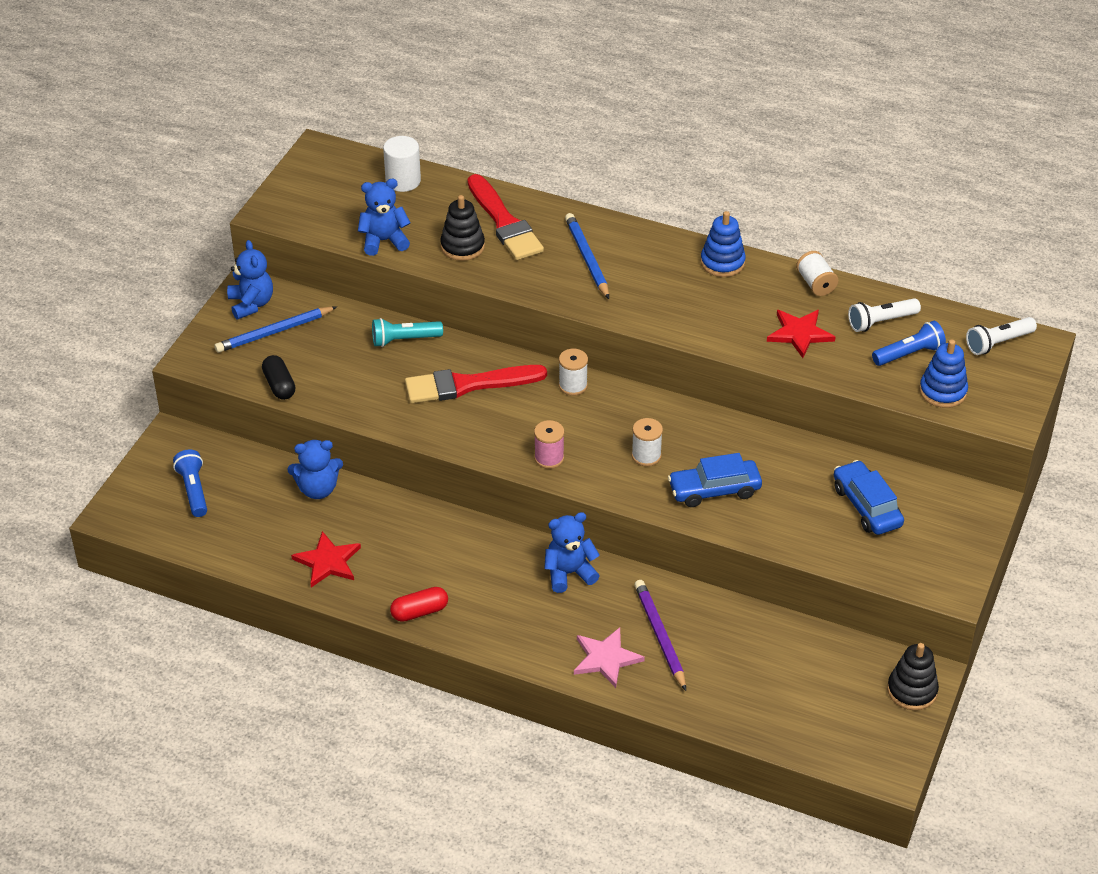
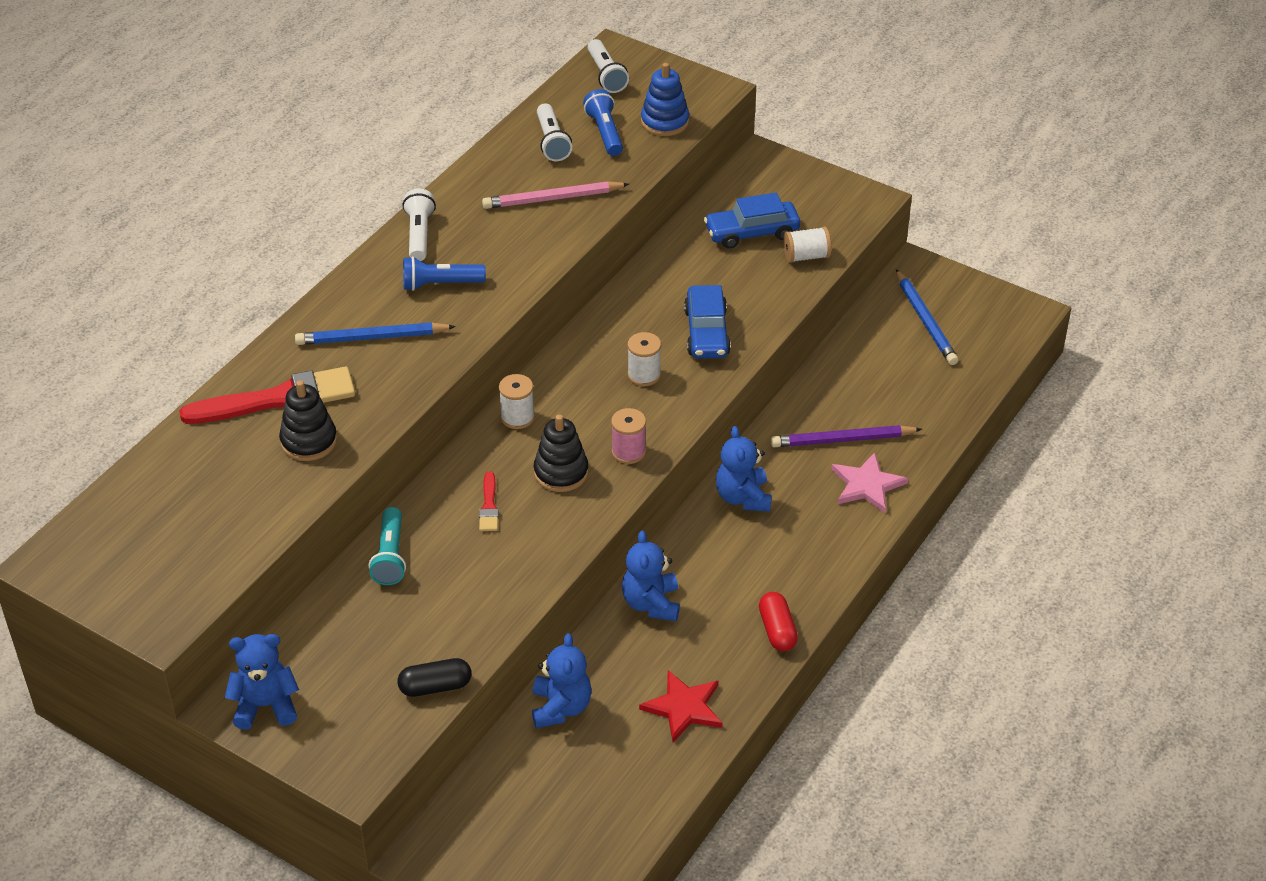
camera: 80 degrees left, 0 degrees up
blue flashlight [173,450,207,517] -> blue flashlight moved to [403,257,486,291]
blue pencil [214,306,337,353] -> blue pencil moved to [896,269,958,365]
blue teddy bear [358,179,411,256] -> blue teddy bear moved to [622,530,680,621]
white cylinder [383,136,421,192] -> none
red brush [405,365,547,403] -> red brush [479,472,499,531], size x0.46
blue stacking toy [700,211,746,277] -> white flashlight [402,189,436,261]
red star [767,310,835,358] -> pink pencil [482,181,629,209]
white spool [796,251,838,296] -> white spool moved to [783,227,831,263]
black stacking toy [887,643,939,710] -> black stacking toy moved to [534,414,589,492]

